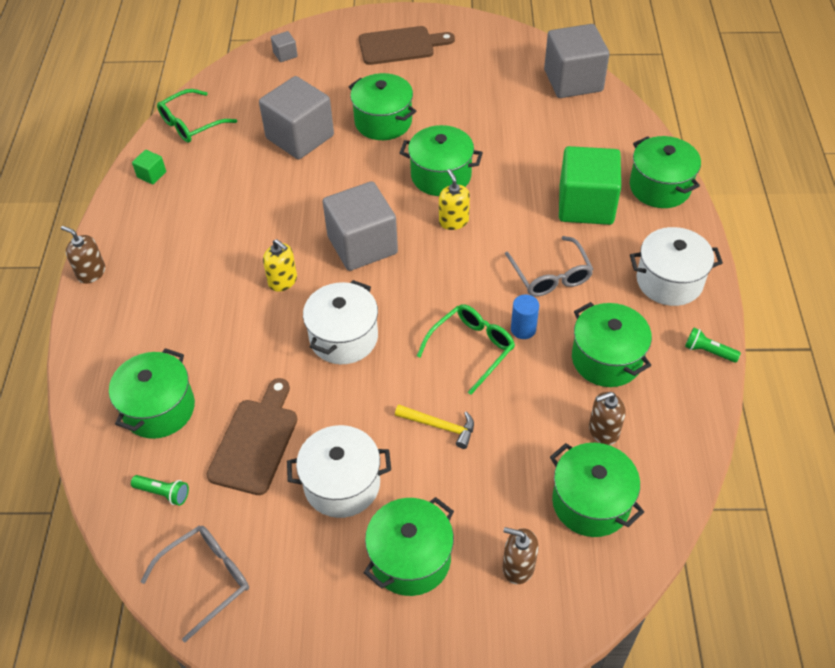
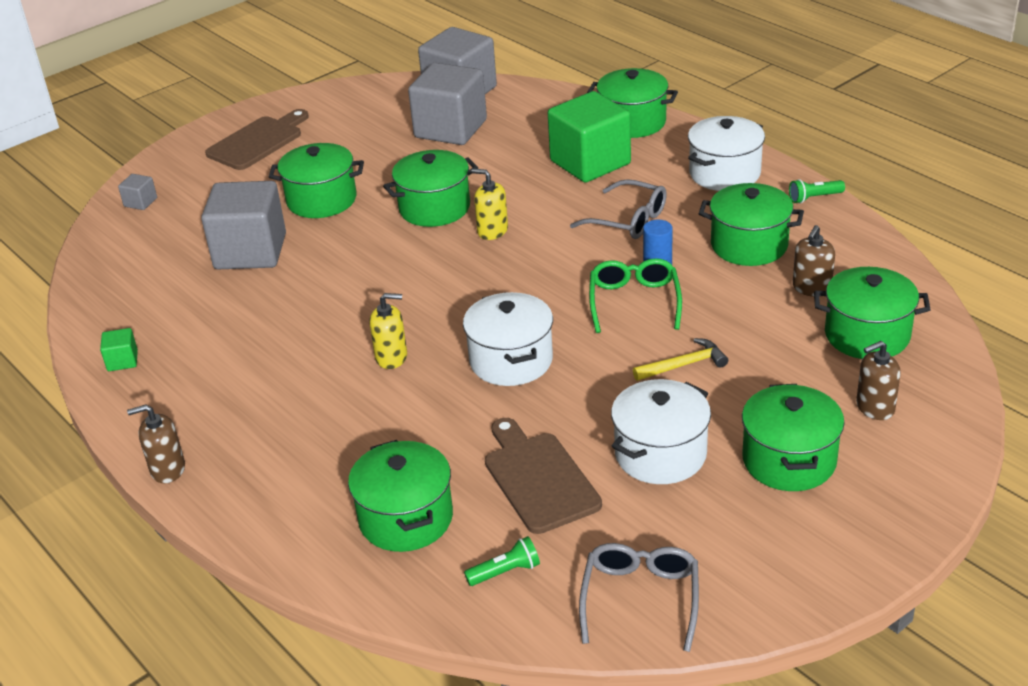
camera: 40 degrees left, 15 degrees down
green glasses [157,89,237,143] -> none
grey cube [323,181,398,271] -> grey cube moved to [408,63,487,145]

